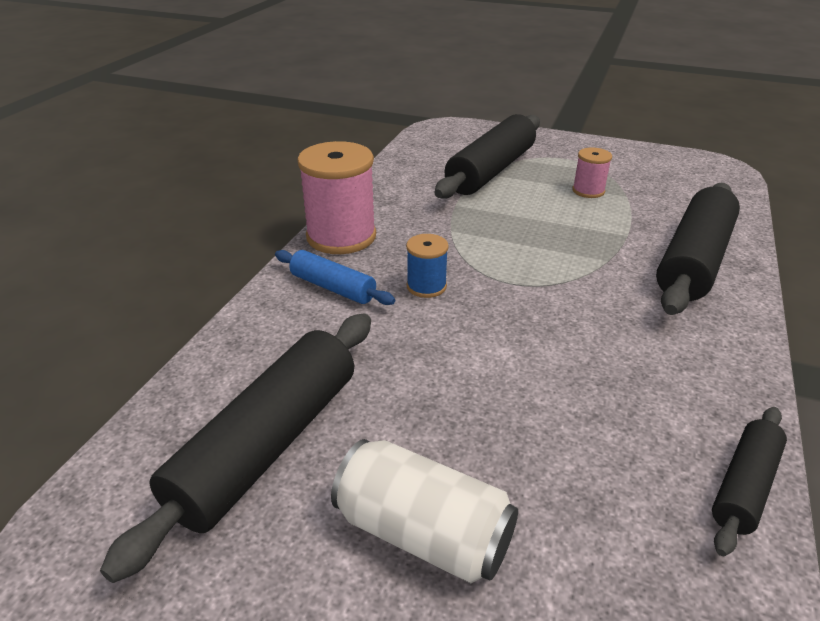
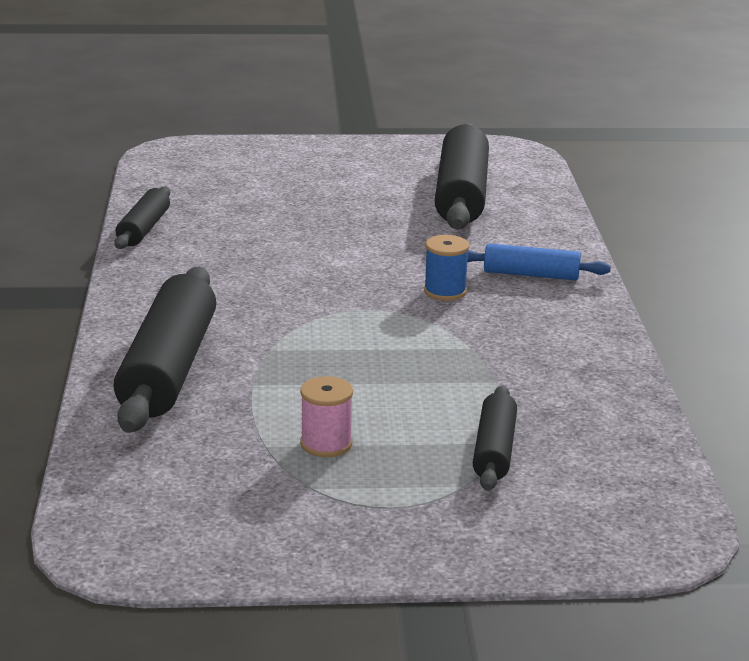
camera: 155 degrees right, 10 degrees down
pink spool [297,141,376,254] -> none
white can [331,439,518,583] -> none
black rolling pin [435,114,540,199] -> black rolling pin [473,385,517,491], size x0.54

